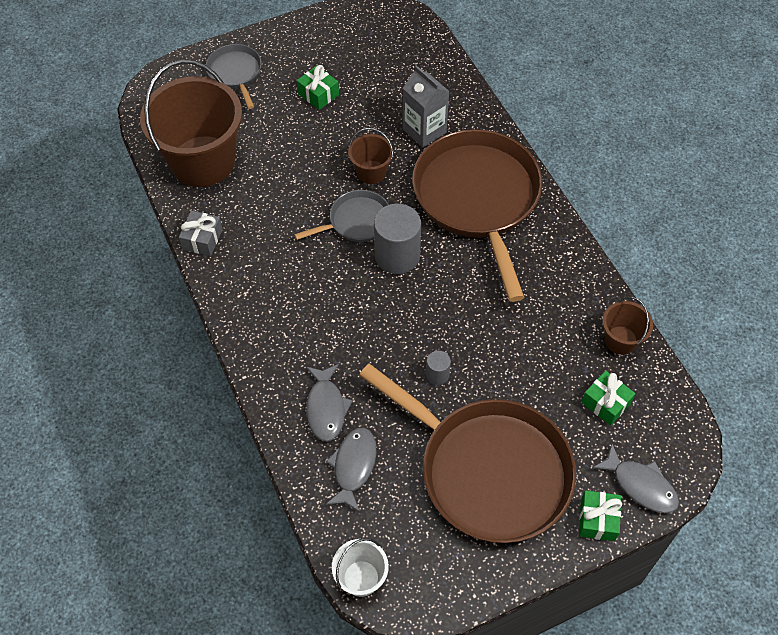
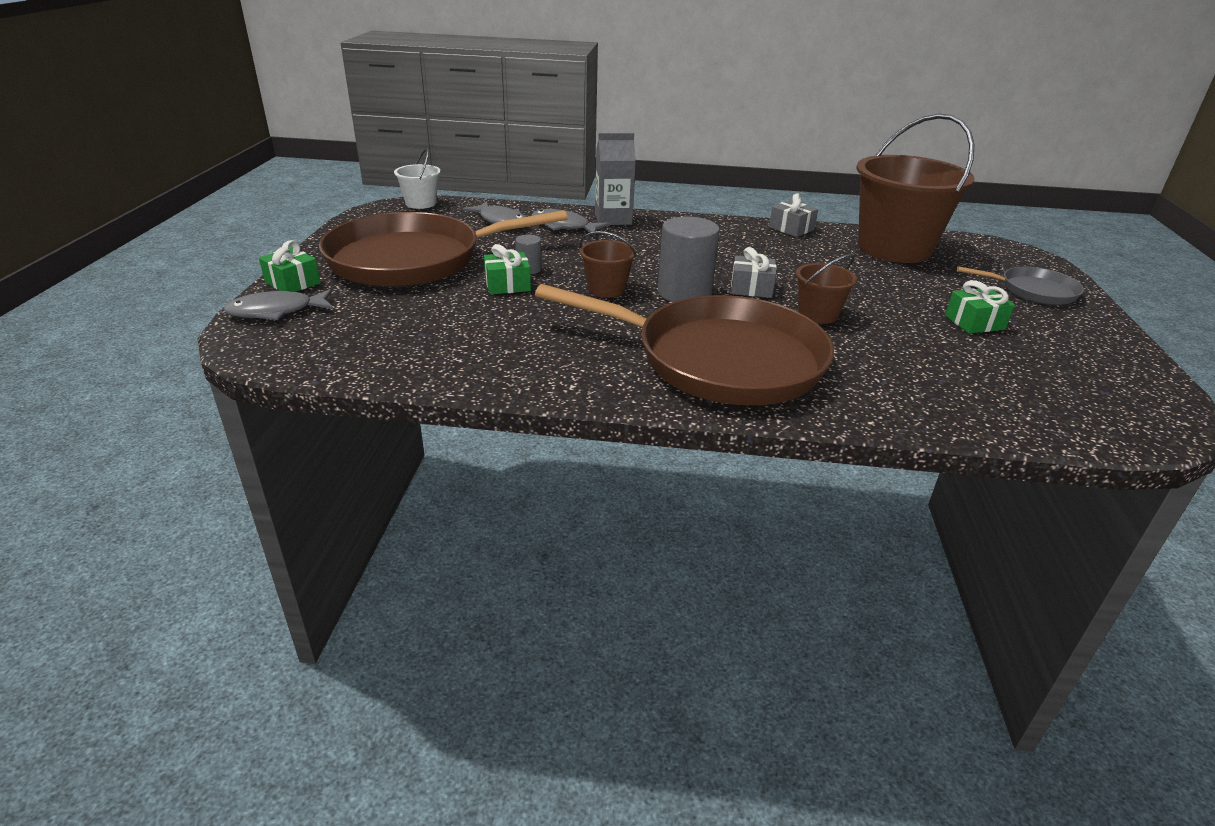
camera: 120 degrees right, 25 degrees down
grey pan [294,190,389,242] -> grey gift [731,247,777,298]
grey carton [403,65,450,148] -> grey carton moved to [595,133,636,225]
green gift [581,371,635,426] -> green gift moved to [484,244,531,294]
brown bucket [603,297,653,355] -> brown bucket moved to [579,231,637,298]

